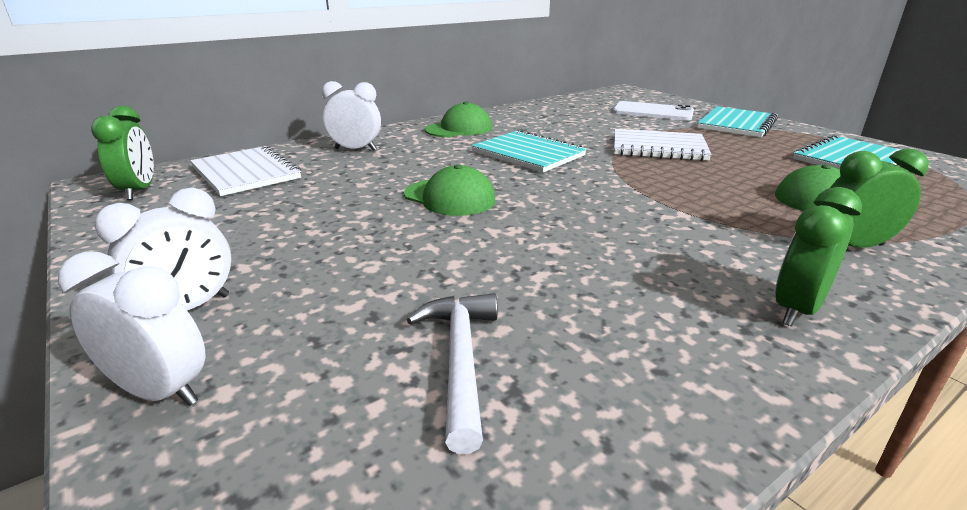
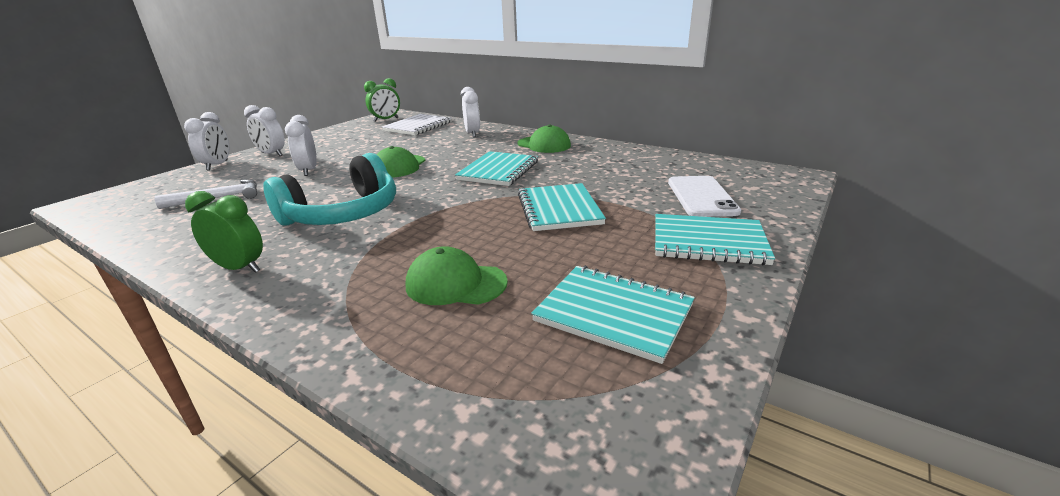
camera: 70 degrees right, 0 degrees up
white notebook [614,129,712,161] -> turquoise notebook [518,183,606,231]
green clock [830,149,929,248] -> none
none -> turquoise headphones [264,153,396,226]
none -> white clock [285,115,317,176]

